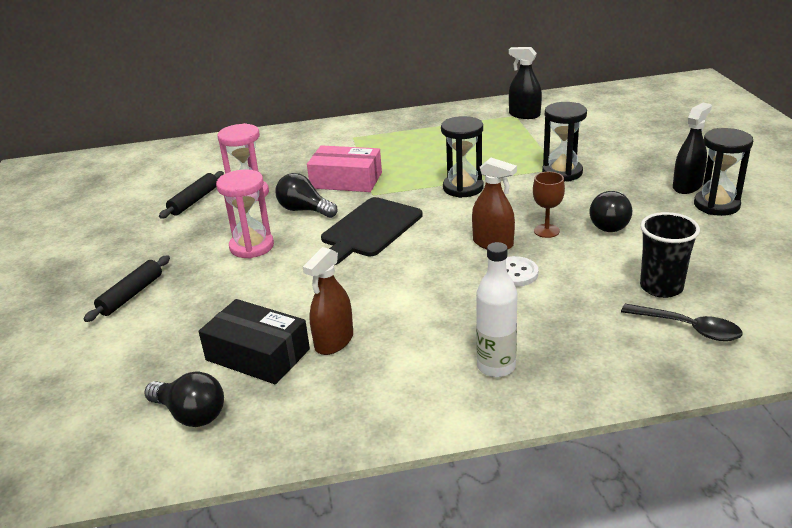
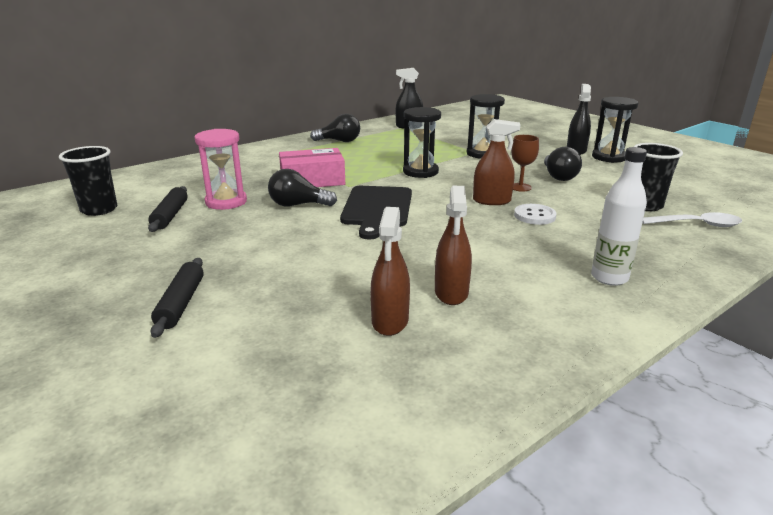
camera: 30 degrees left, 5 degrees down
black light bulb [144,371,224,427] -> black light bulb moved to [310,113,360,142]
black box [199,299,310,384] -> brown spray bottle [370,207,410,336]
pink hourglass [216,170,274,259] -> none
black spoon [621,304,742,341] -> white spoon [642,212,742,227]
none -> black cup [59,146,117,216]

